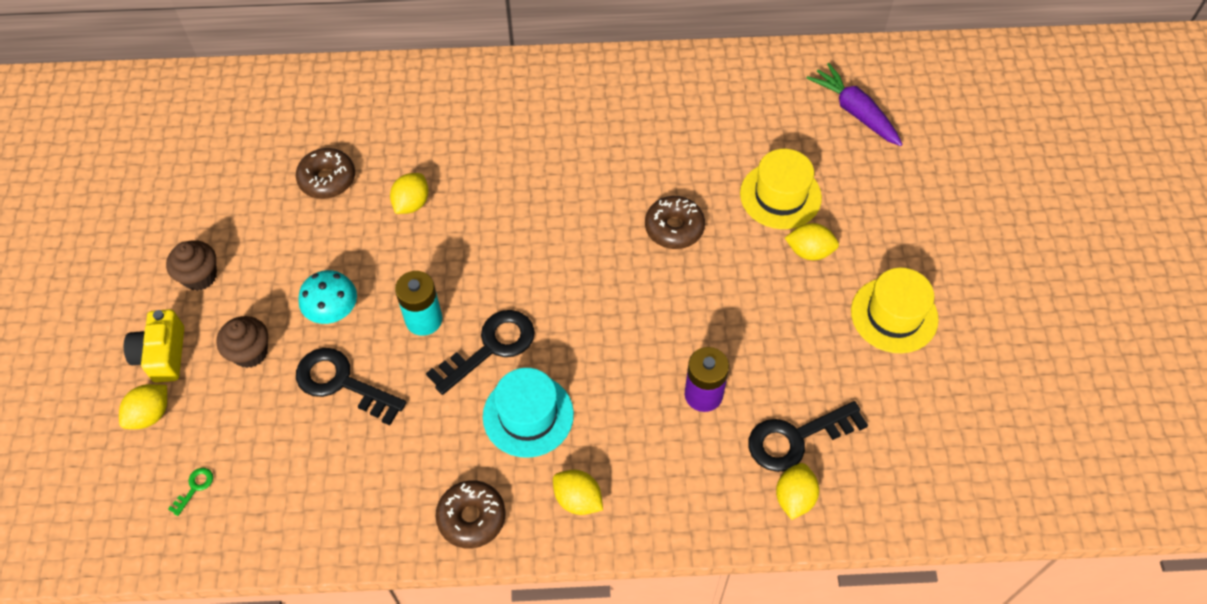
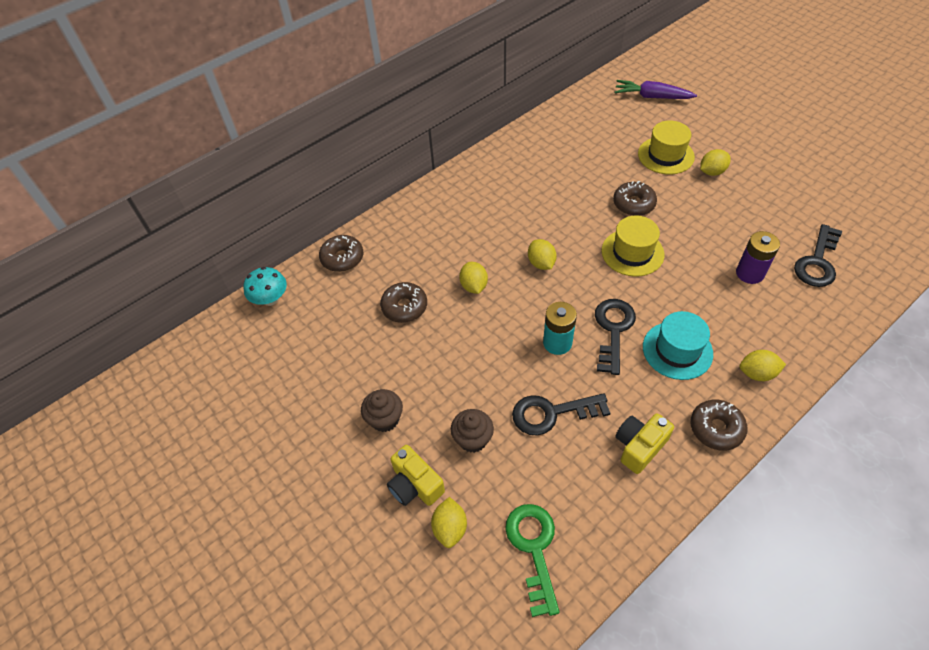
camera: 35 degrees left, 5 degrees down
green key [168,468,213,516] -> green key [505,504,559,617], size x2.34
turquoise mushroom [298,270,357,324] -> turquoise mushroom moved to [243,267,287,306]
yellow lemon [776,463,819,520] -> yellow lemon moved to [528,239,557,270]
yellow hat [851,268,939,353] -> yellow hat moved to [601,215,664,277]
none -> brown donut [319,235,363,272]
none -> yellow camera [615,413,674,474]

